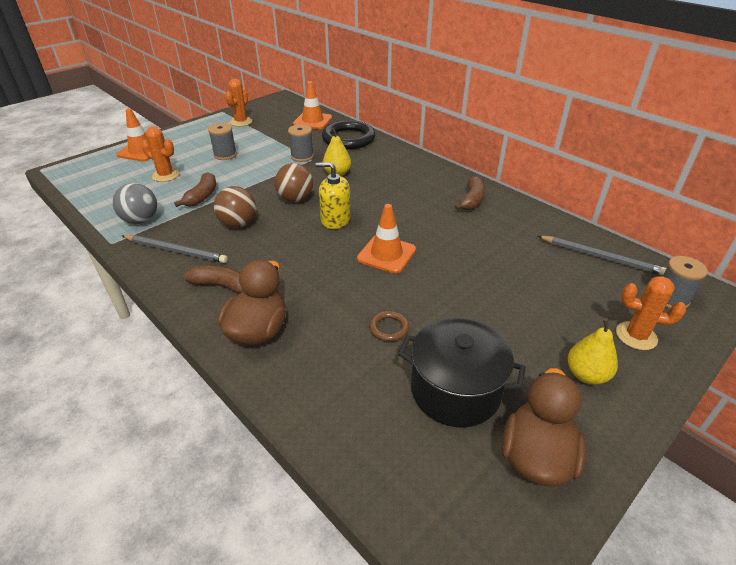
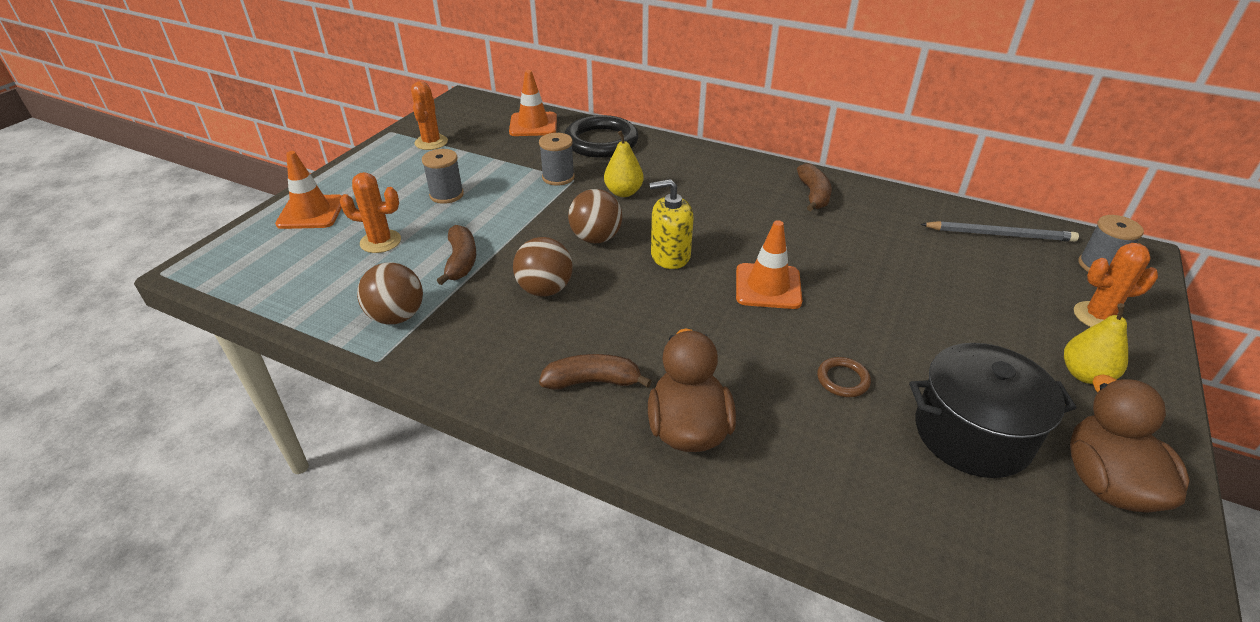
camera: 20 degrees left, 0 degrees up
grey ball [113,183,157,224] -> brown ball [357,262,423,324]
grey pencil [122,235,228,263] -> none

